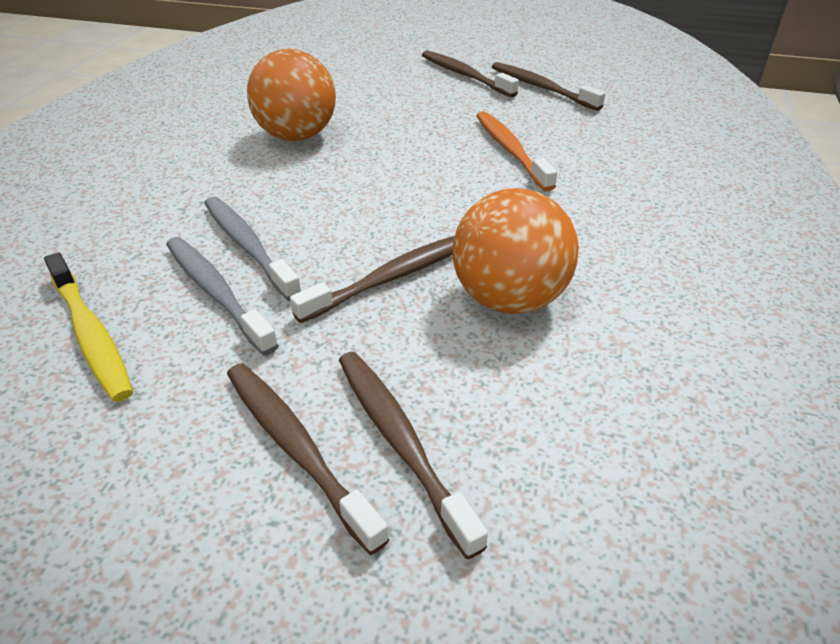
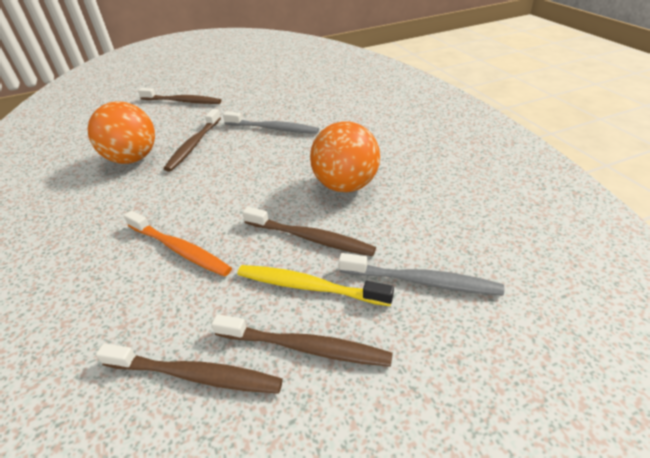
camera: 145 degrees right, 0 degrees up
yellow toothbrush [44,252,133,402] -> yellow toothbrush moved to [237,265,394,306]
grey toothbrush [166,237,279,355] -> grey toothbrush moved to [339,253,504,296]
brown toothbrush [339,352,488,559] -> brown toothbrush moved to [243,207,376,256]

